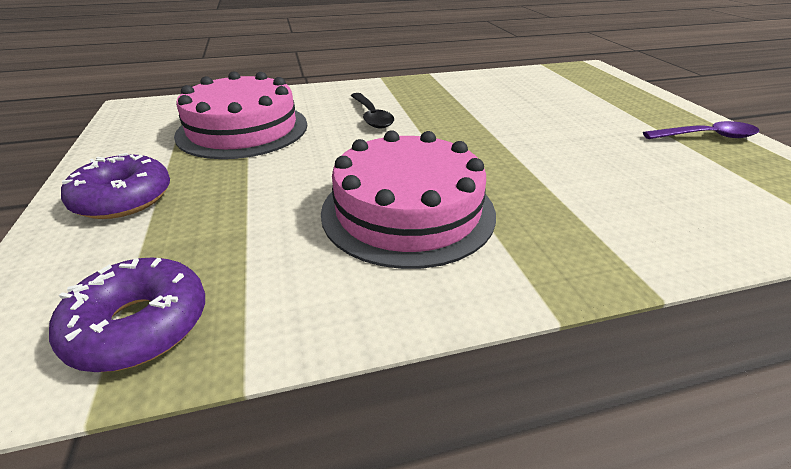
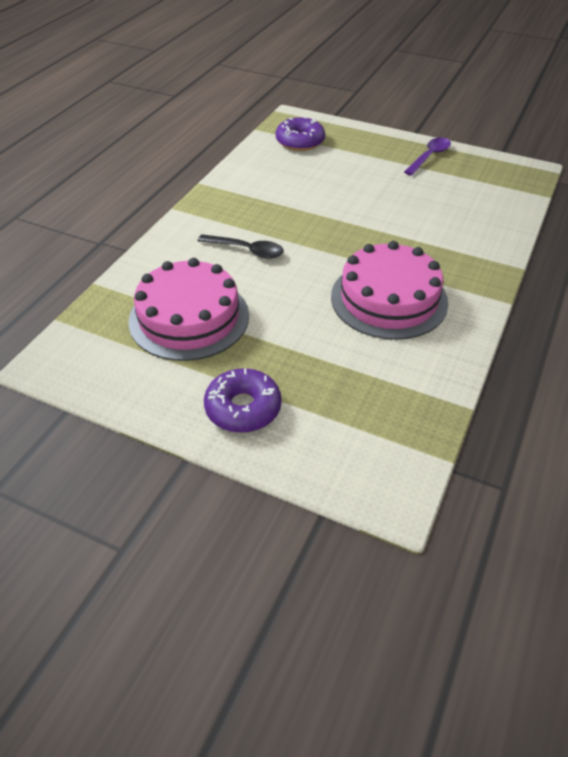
camera: 50 degrees left, 10 degrees up
purple donut [49,257,205,372] -> purple donut moved to [276,116,325,151]

